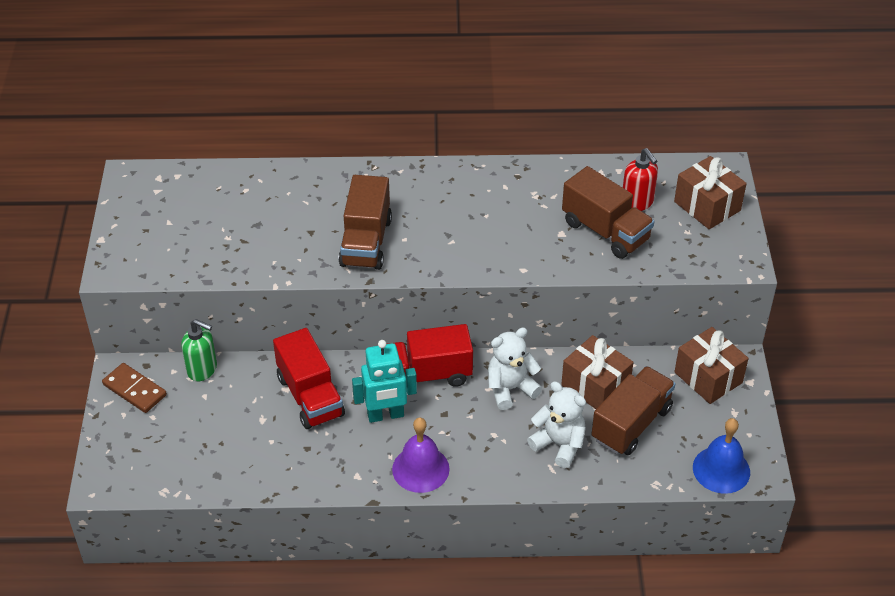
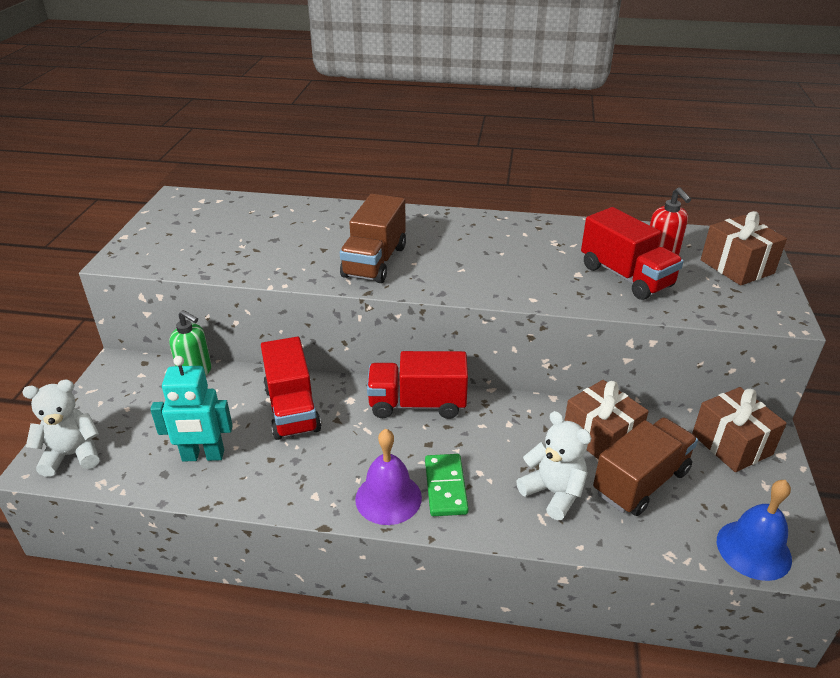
camera: 10 degrees right, 10 degrees down
brown domino [102,363,167,413] -> none
turquoise robot [352,340,417,423] -> turquoise robot moved to [150,356,233,462]
white teddy bear [488,328,542,410] -> white teddy bear moved to [22,380,99,477]
brown truck [562,166,654,259] -> red truck [581,207,684,300]
none -> green domino [425,454,469,516]

